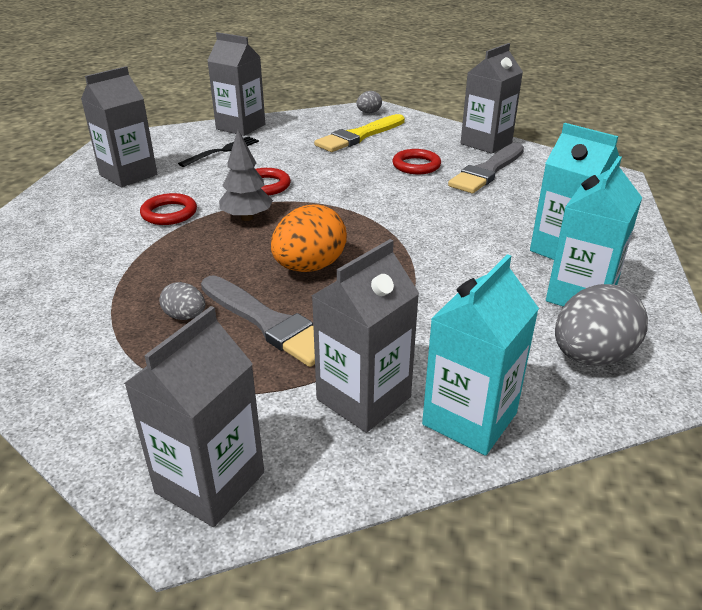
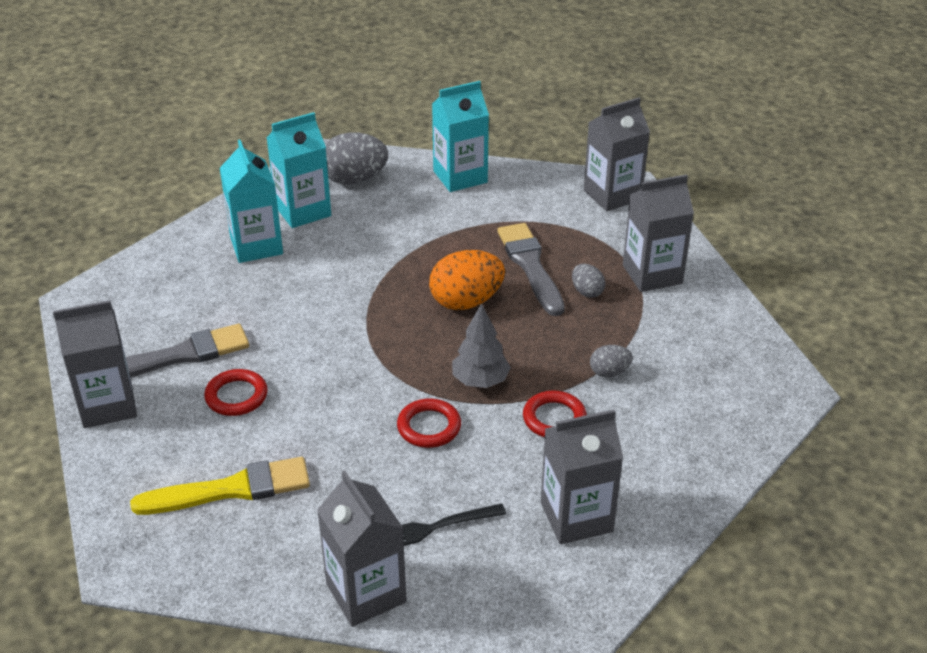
camera: 150 degrees left, 5 degrees up
grey carton [312,239,419,433] -> grey carton moved to [623,174,694,292]
grey egg [356,91,382,113] -> grey egg moved to [590,345,633,377]

